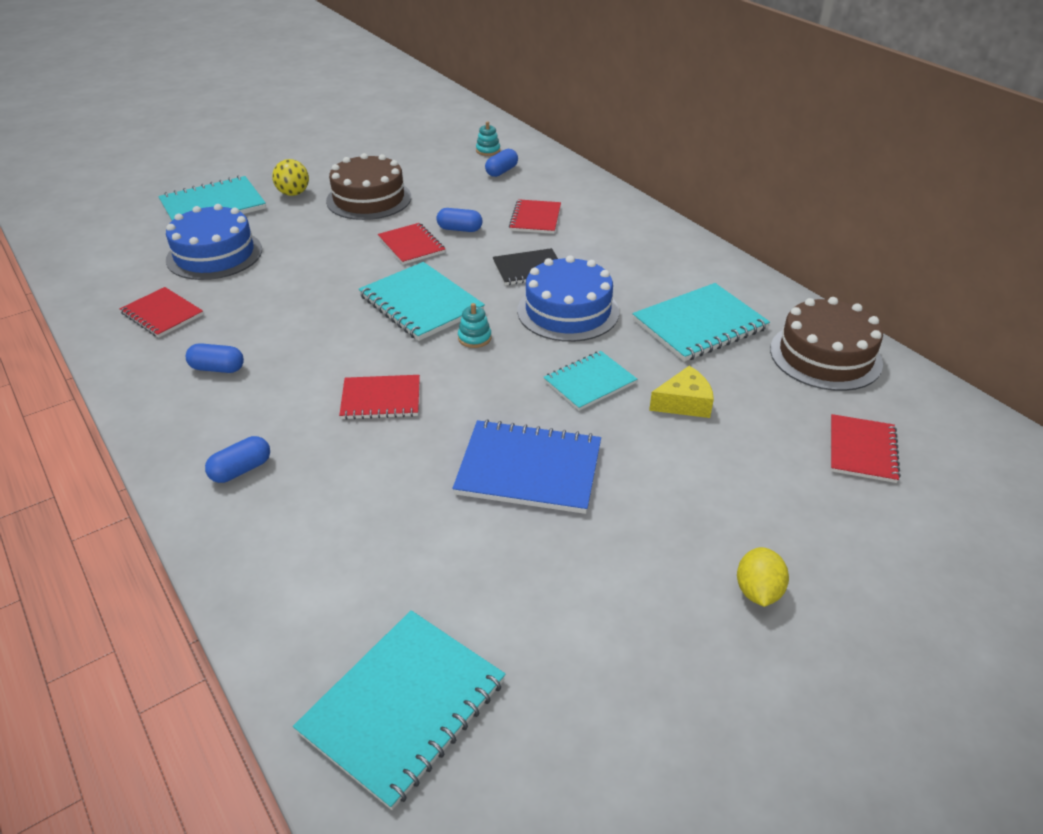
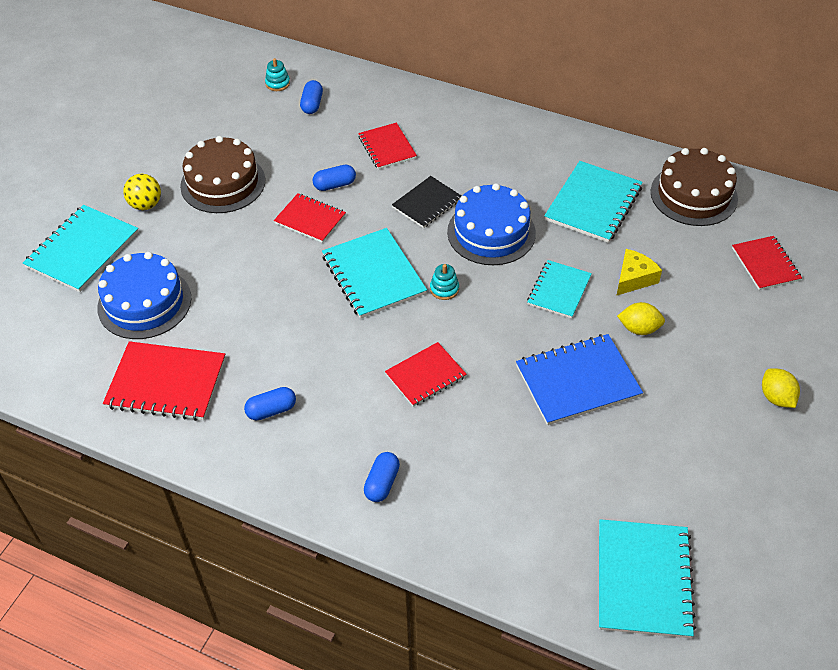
camera: 30 degrees left, 10 degrees up
red notebook [119,287,204,338] -> red notebook [103,341,225,421], size x1.57
turquoise notebook [359,262,485,341] -> turquoise notebook turned 45 degrees clockwise [322,228,427,319]
none -> yellow lemon [617,302,665,335]

